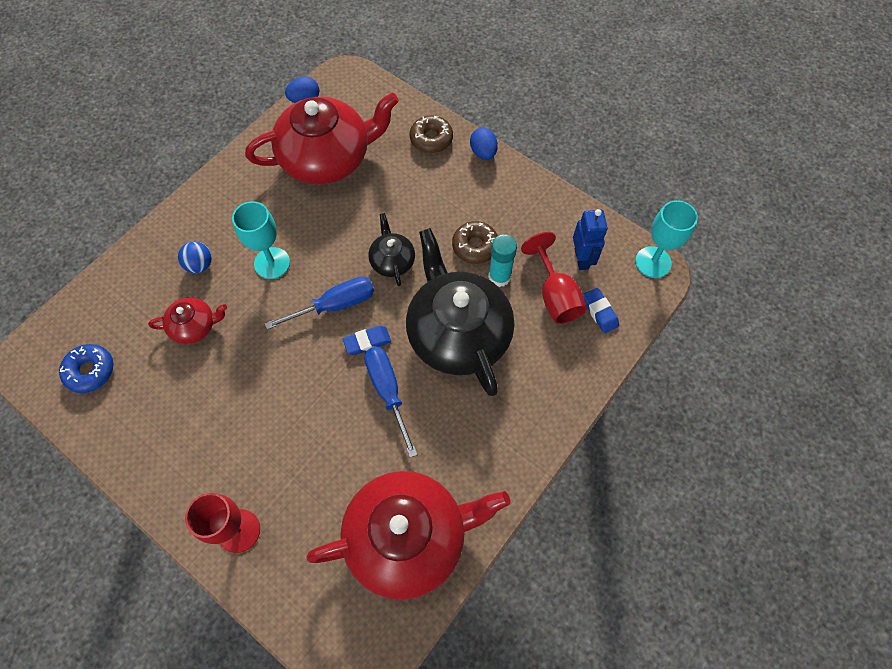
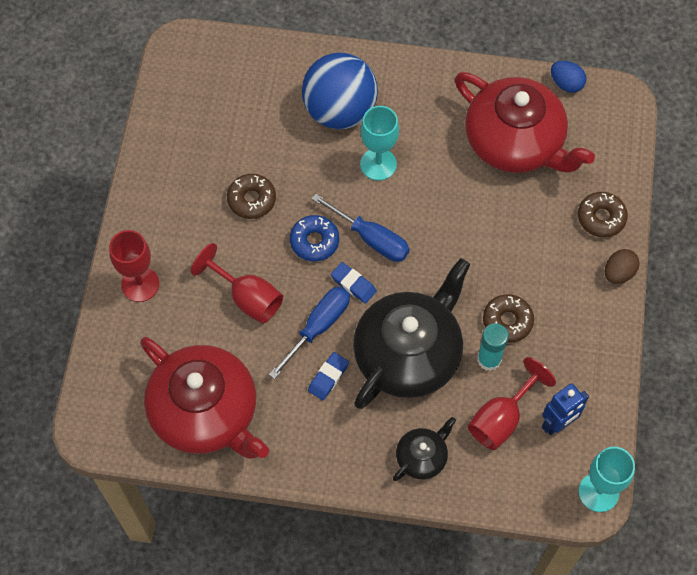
camera: 60 degrees right, 0 degrees up
blue donut [59,344,113,393] -> blue donut moved to [290,215,339,261]
red teapot [148,297,227,344] -> none
blue ball [178,241,212,274] -> blue ball [302,52,378,129], size x2.38
black teapot [368,213,415,286] -> black teapot moved to [393,417,456,481]
blue egg [470,128,498,160] -> brown egg [605,249,640,284]
blue eraser [583,288,619,333] -> blue eraser moved to [308,352,349,400]
none -> red goblet [191,243,283,324]
none -> brown donut [227,174,276,219]

